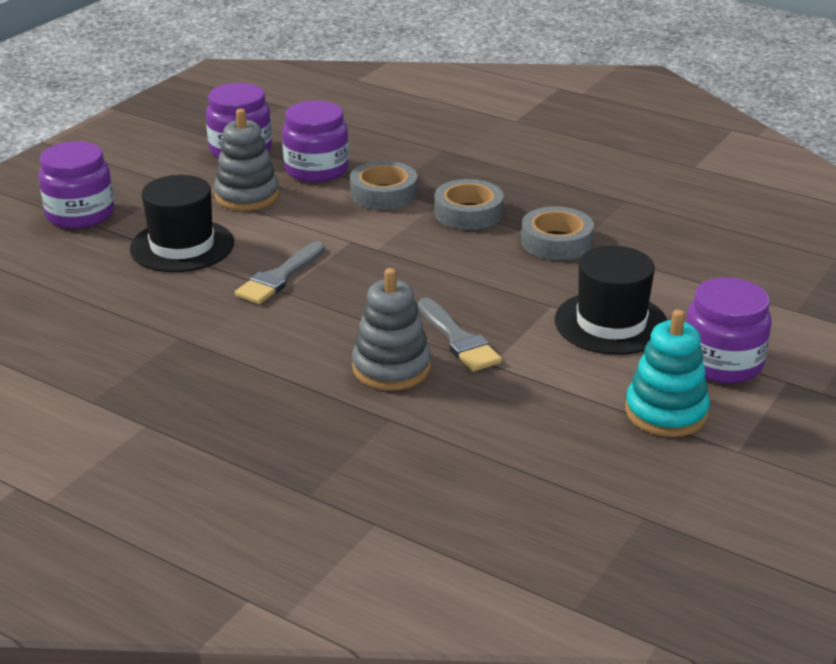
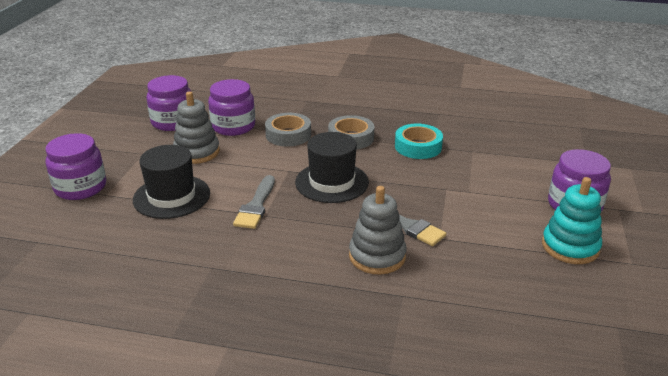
camera: 20 degrees left, 0 degrees up
grey tape [521,206,594,260] -> turquoise tape [395,124,443,159]
black hat [555,246,667,355] -> black hat moved to [295,132,369,203]

